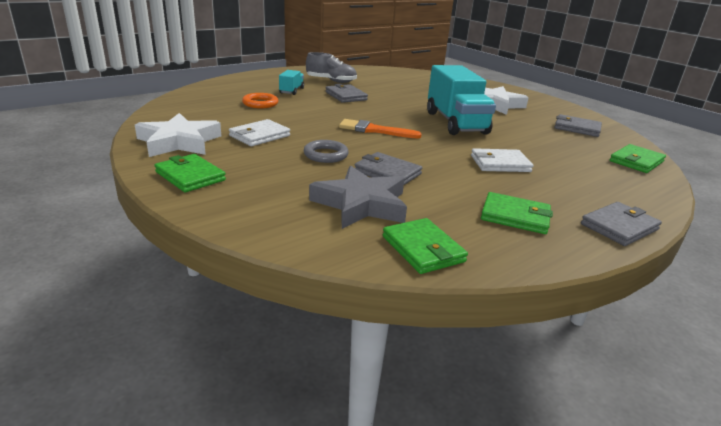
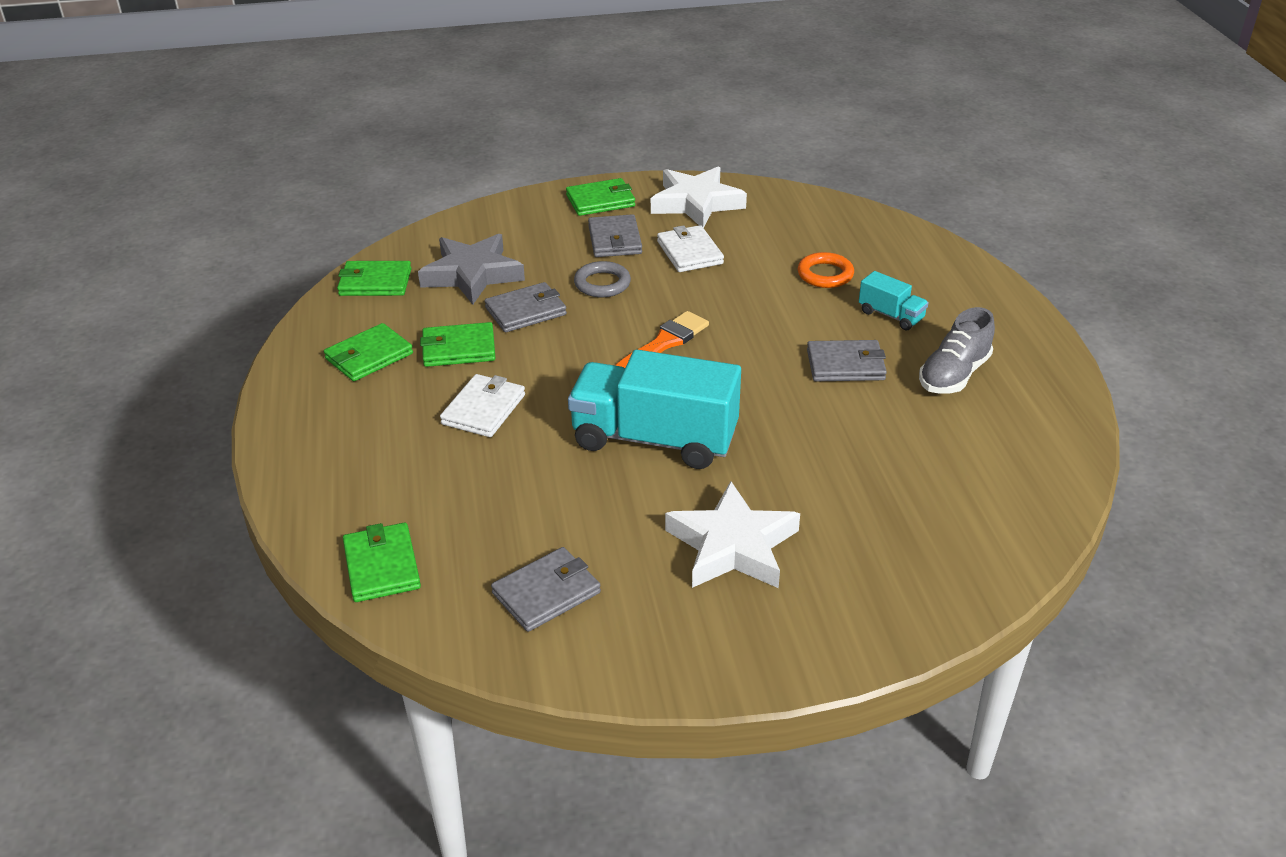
camera: 120 degrees right, 10 degrees up
grey wallet [581,202,662,246] -> grey wallet moved to [588,214,642,257]
none -> green wallet [420,322,495,367]

